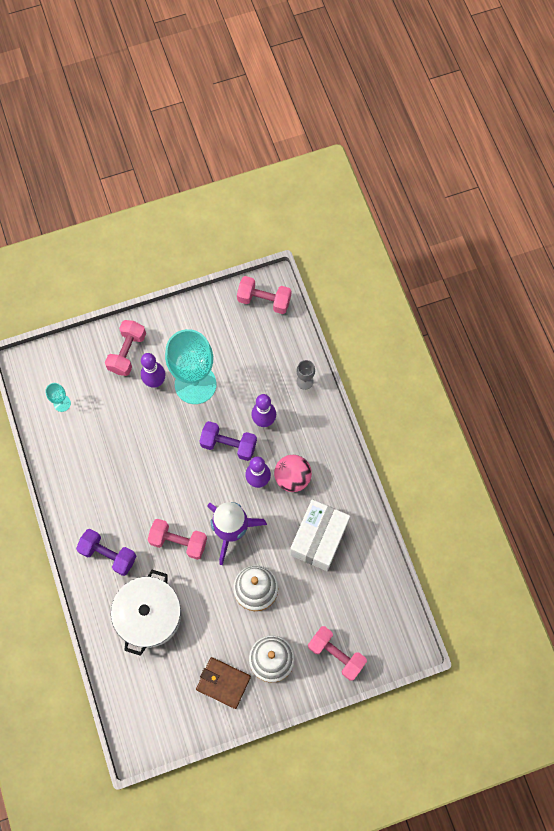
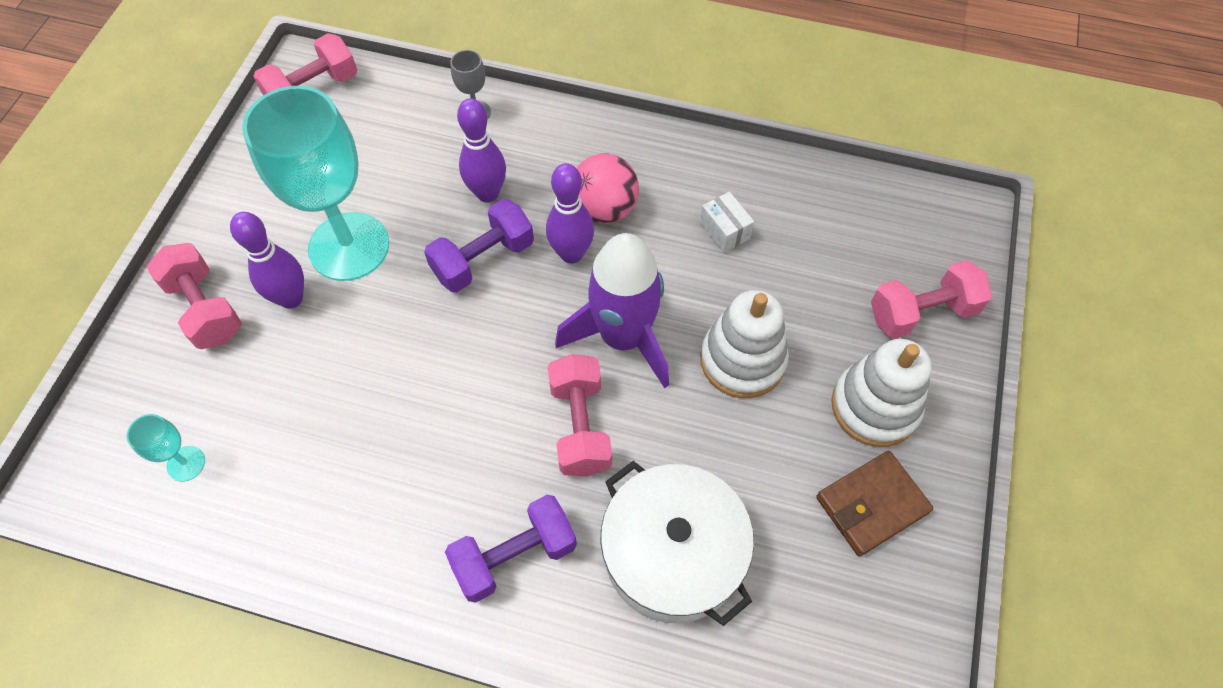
camera: 55 degrees left, 10 degrees down
pink dumbbell [148,519,207,560] -> pink dumbbell turned 60 degrees counterclockwise [548,354,612,476]
white box [290,499,350,571] -> white box [700,192,754,253], size x0.44

